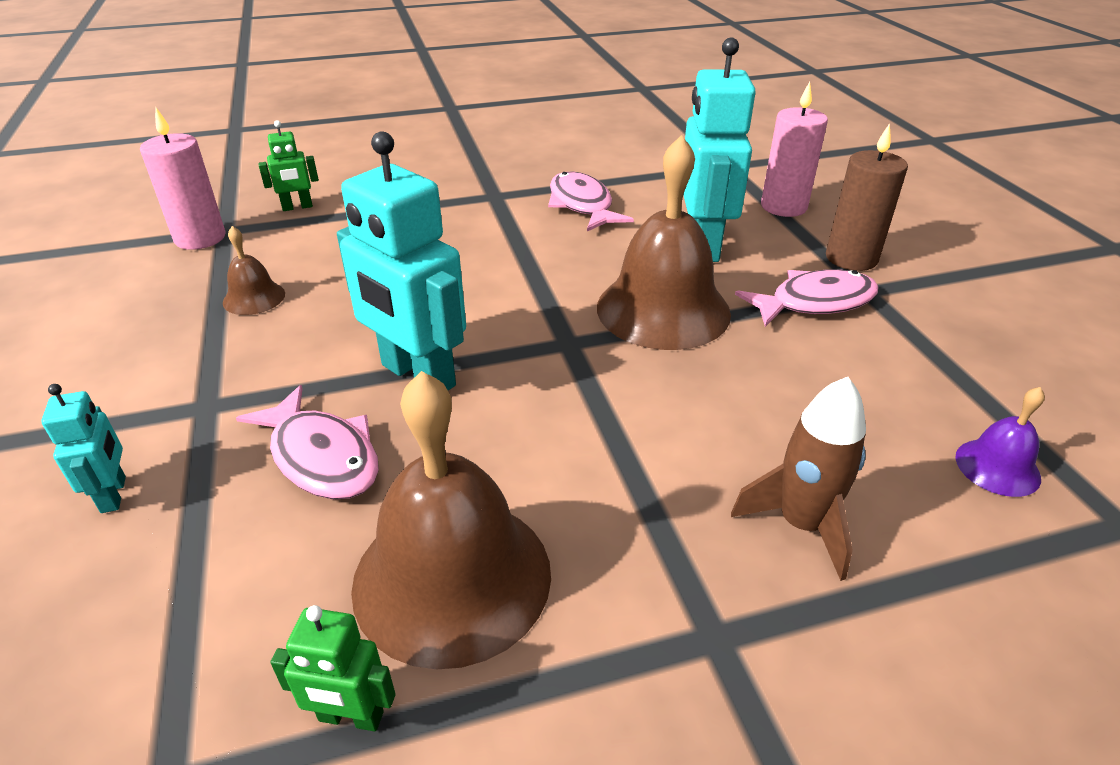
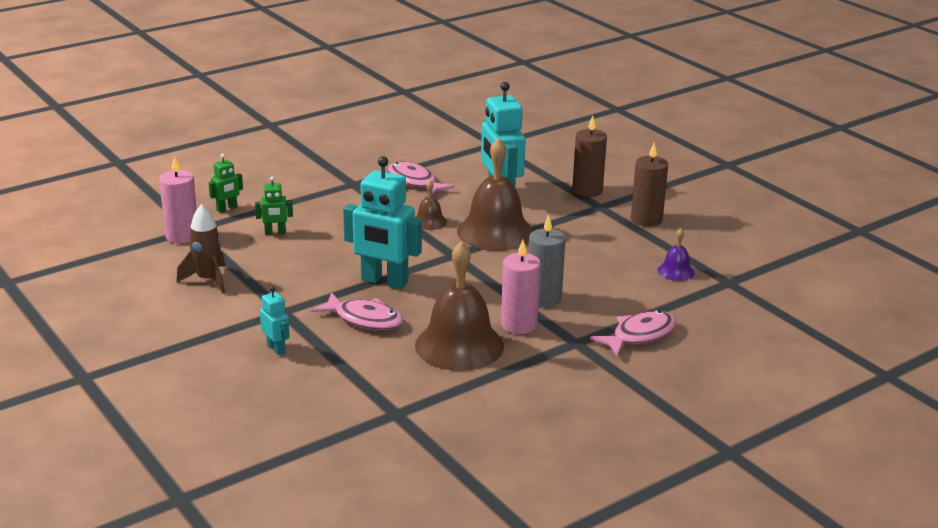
camera: 20 degrees left, 10 degrees down
brown bell [223,226,285,315] -> brown bell moved to [415,180,447,230]
green robot [270,605,396,732] -> green robot moved to [255,176,293,235]
brown rocket [731,377,866,581] -> brown rocket moved to [177,204,225,293]
pink fish [735,269,879,327] -> pink fish moved to [590,310,676,357]
pink candle [761,82,828,217] -> pink candle moved to [501,240,541,334]
none -> grey candle [528,215,566,307]
none -> brown candle [631,143,668,227]

